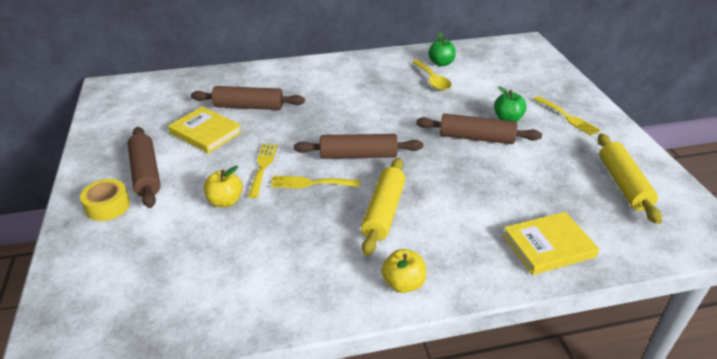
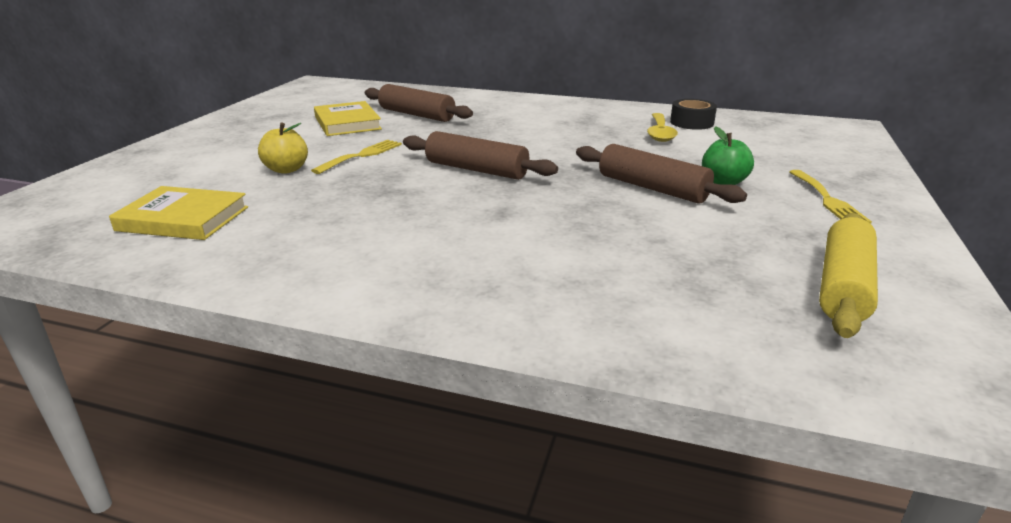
camera: 30 degrees right, 10 degrees down
yellow tape [80,179,130,221] -> none
brown rolling pin [128,127,161,208] -> none
yellow fork [271,176,360,188] -> none
yellow rolling pin [361,158,406,256] -> none
yellow apple [382,249,426,293] -> none
green apple [428,32,456,66] -> black tape [670,99,717,130]
yellow book [502,212,599,275] -> yellow book moved to [109,186,248,240]

